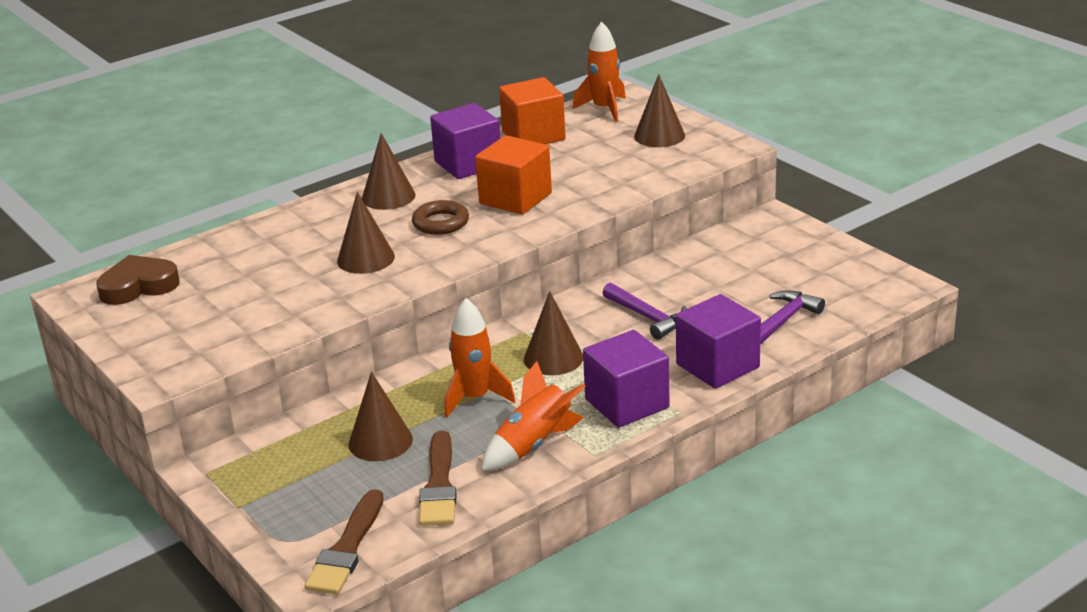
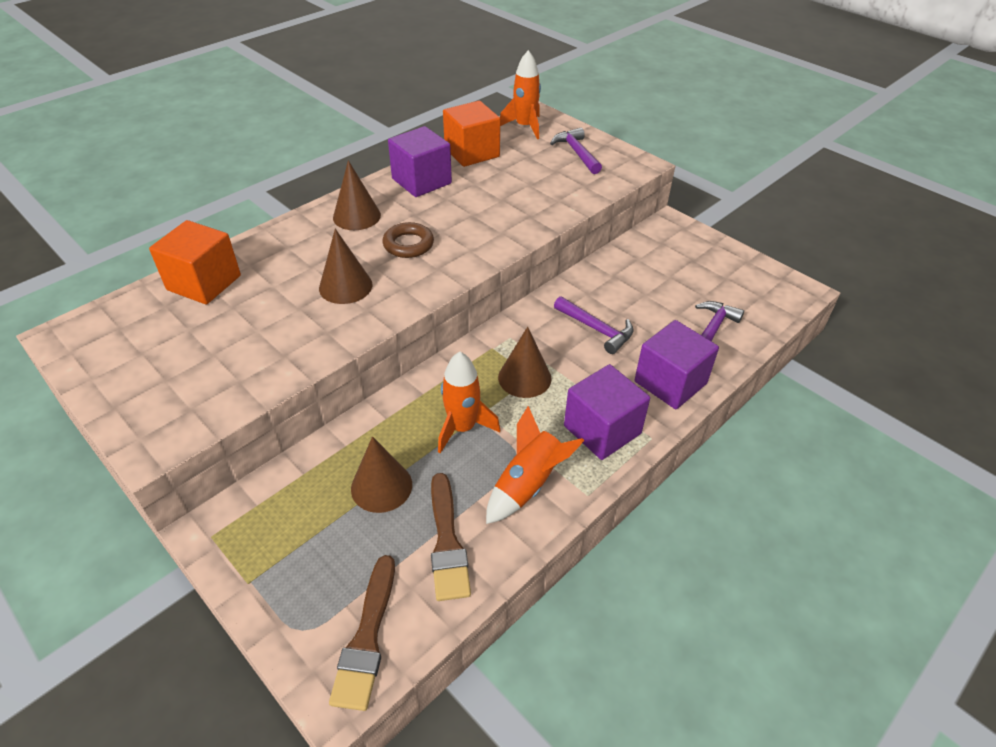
camera: 10 degrees left, 15 degrees up
brown heart [96,255,180,305] -> none
orange cube [475,135,552,215] -> orange cube moved to [149,220,241,304]
brown cone [634,74,685,147] -> purple hammer [550,128,602,174]

